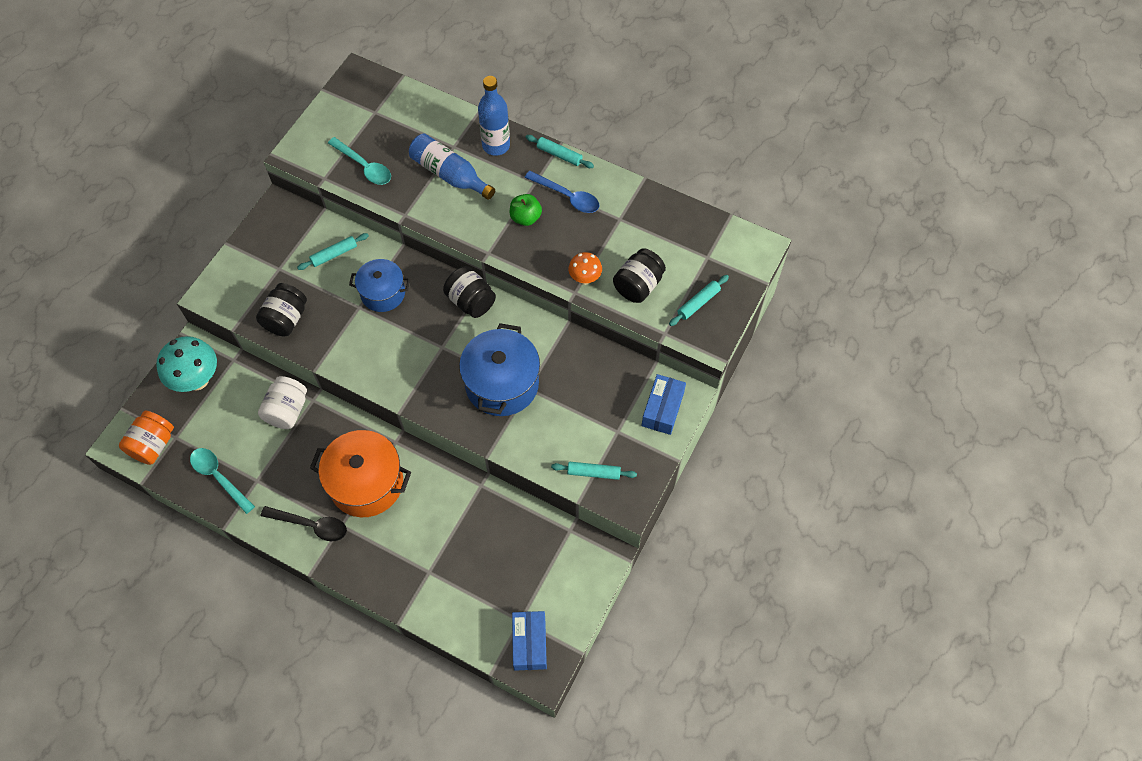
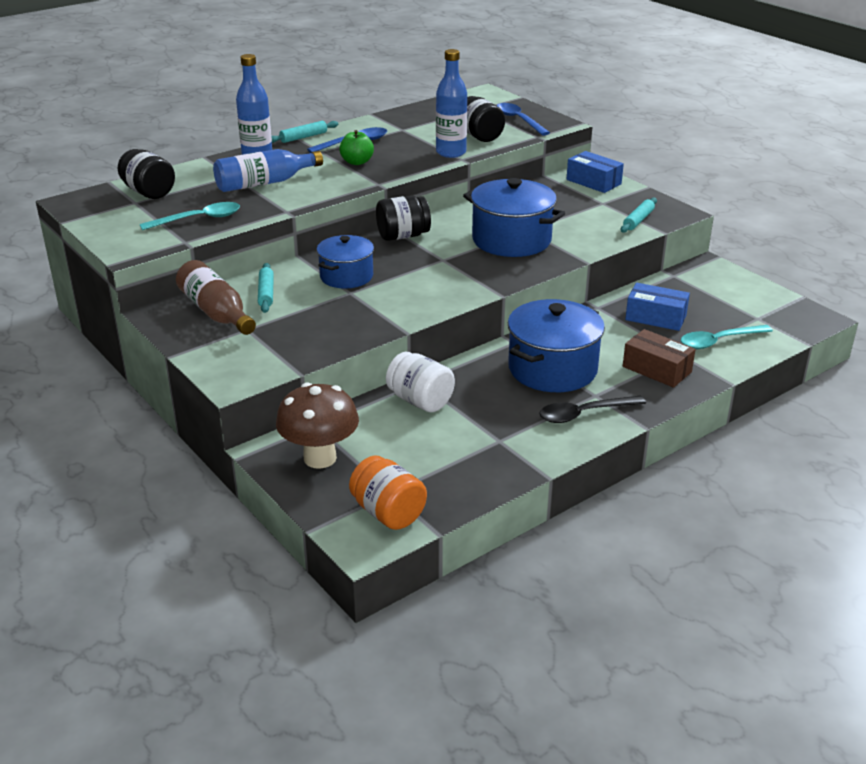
camera: 65 degrees left, 30 degrees down
turquoise mushroom [156,336,217,392] -> brown mushroom [276,383,359,469]
turquoise spoon [190,448,255,514] -> turquoise spoon moved to [681,325,773,349]
black jar [256,283,307,337] -> black jar moved to [118,149,175,199]
black spoon [261,506,347,541] -> black spoon turned 150 degrees counterclockwise [539,396,646,423]
orange pot [310,430,411,517] -> blue pot [508,299,605,392]
blue box [512,611,547,671] -> blue box moved to [625,283,690,331]
orange mushroom [569,252,602,285] -> blue bottle [436,49,467,158]
turquoise rolling pin [669,275,729,326] -> blue spoon [497,103,550,136]
none -> brown bottle [176,260,256,335]
none -> brown box [623,329,695,388]

